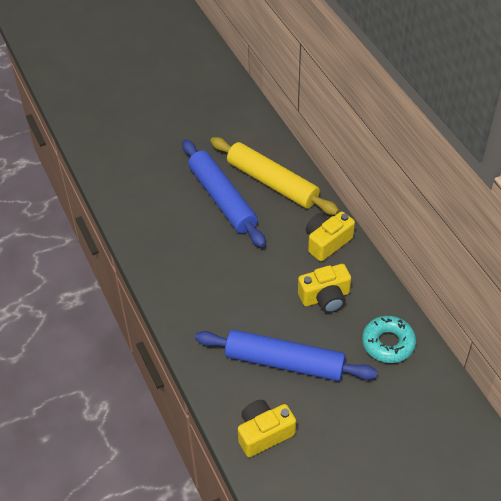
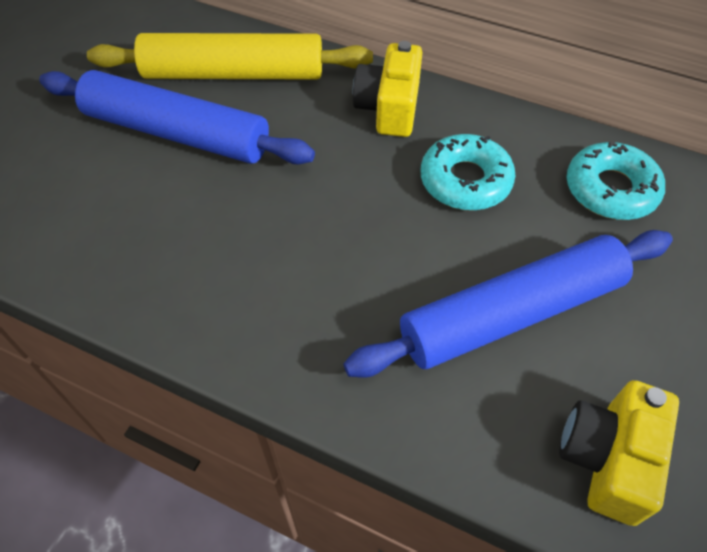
camera: 40 degrees left, 5 degrees up
yellow camera [298,264,351,313] -> turquoise donut [421,134,516,210]

